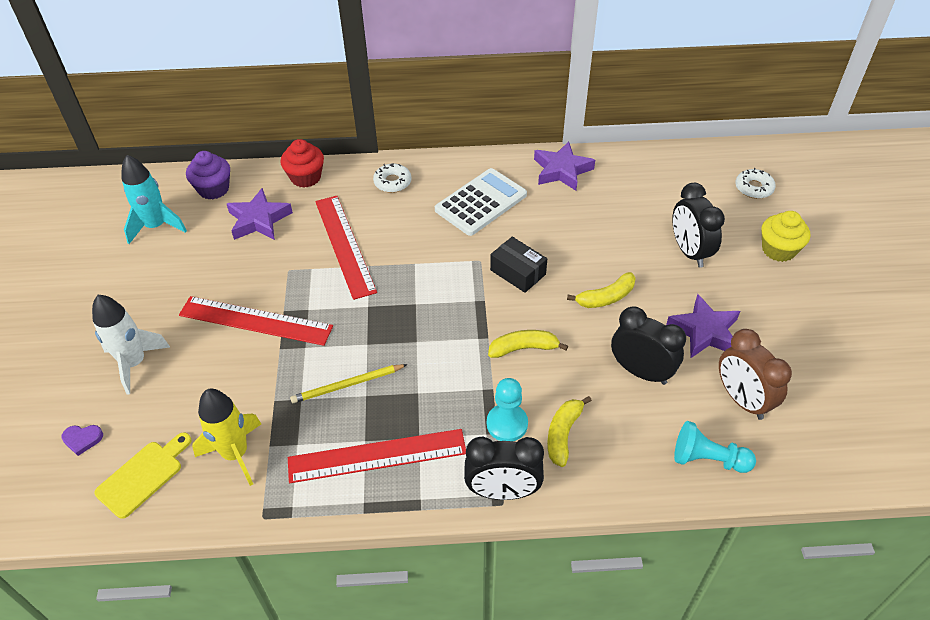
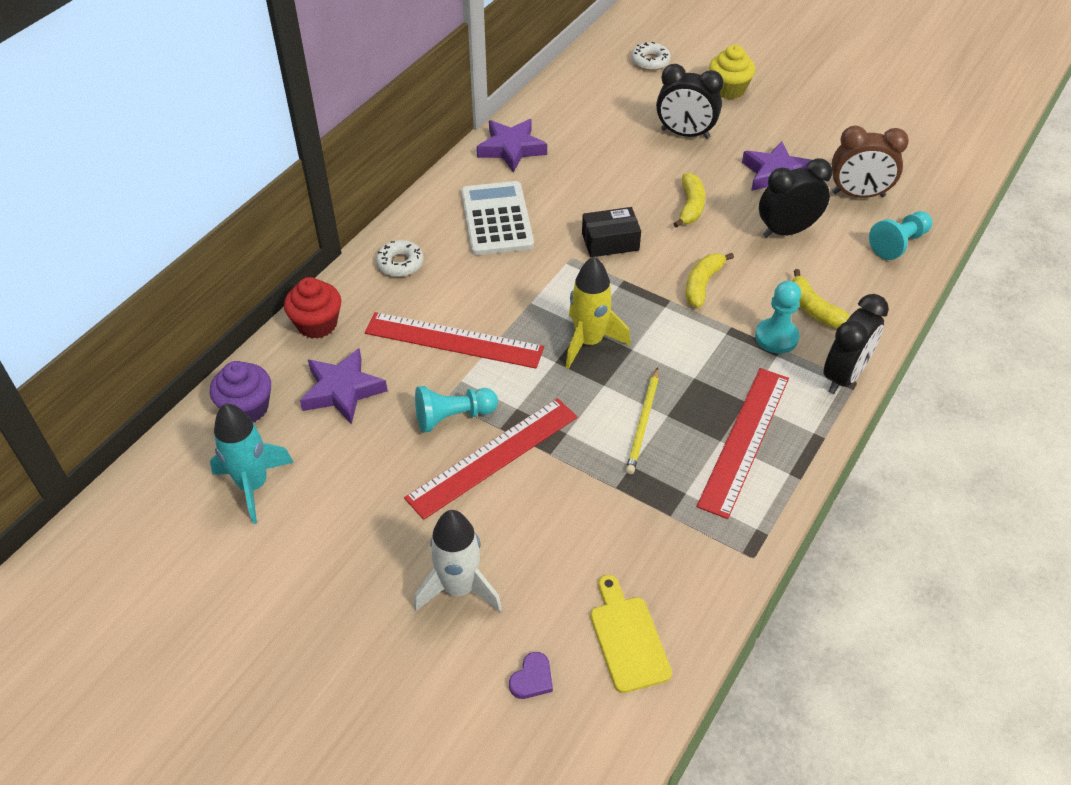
camera: 55 degrees left, 0 degrees up
yellow rocket [192,388,261,486] -> yellow rocket moved to [566,257,630,369]
none -> turquoise pawn [415,386,498,433]

